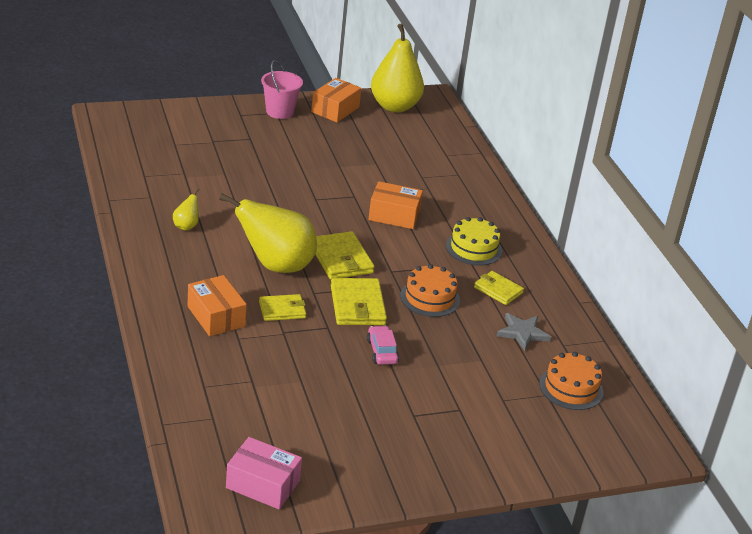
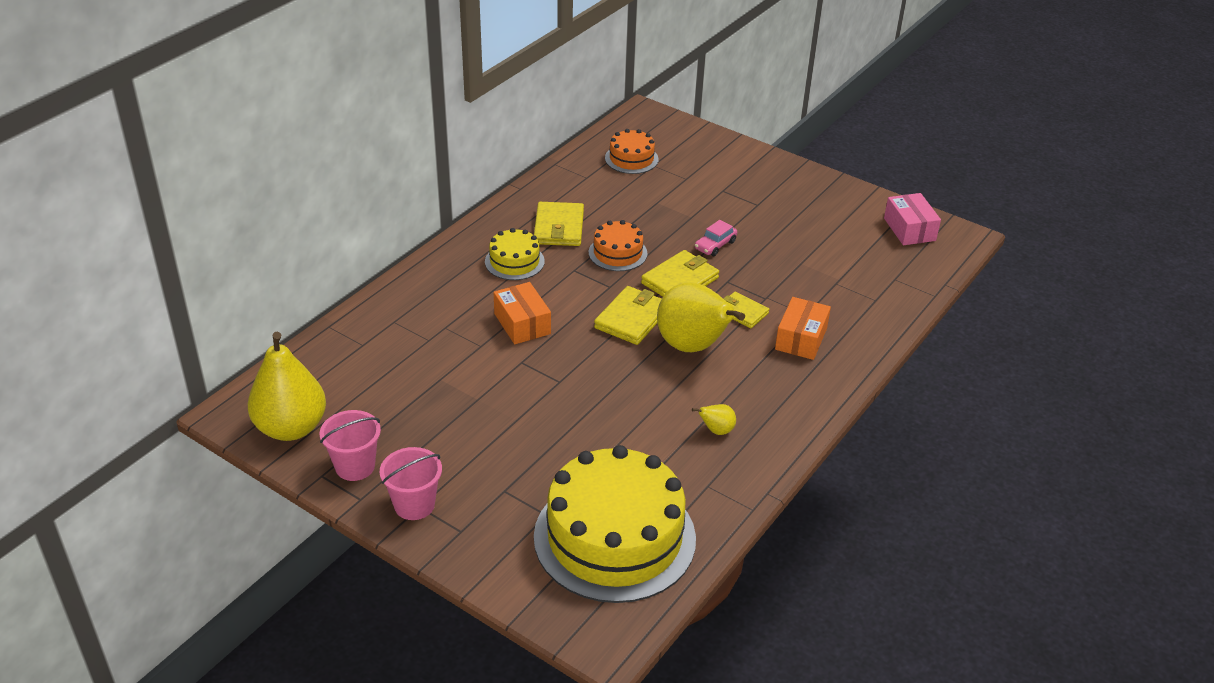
camera: 125 degrees left, 5 degrees up
orange box [311,78,361,122] -> pink bucket [319,410,381,481]
yellow wallet [474,271,524,305] -> yellow wallet [534,202,584,246], size x1.55
grey star [497,313,551,351] -> none
none -> yellow cake [534,445,696,603]

